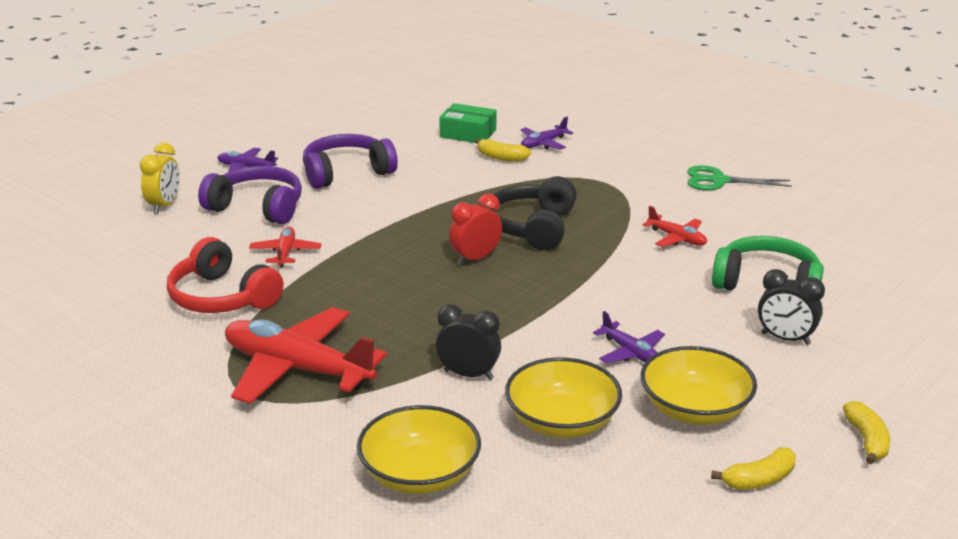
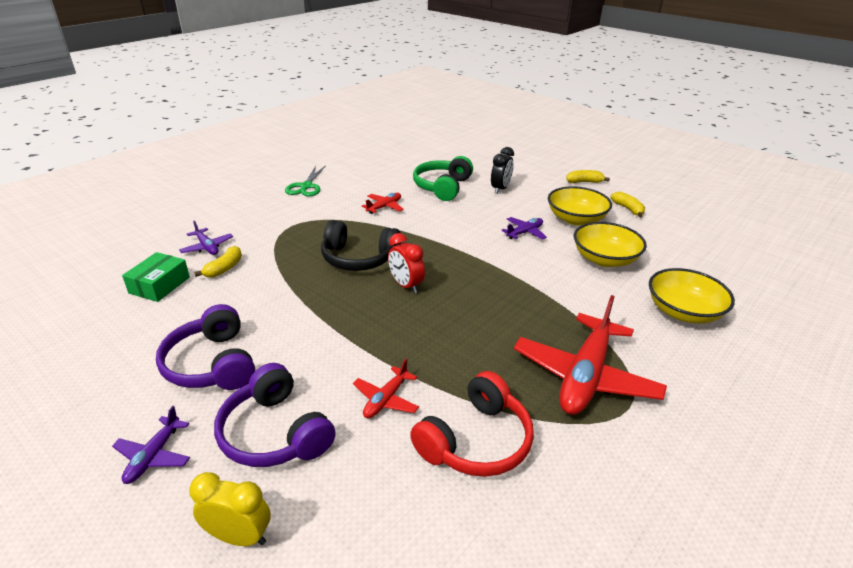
camera: 90 degrees left, 5 degrees up
purple headphones [198,166,302,224] -> purple headphones turned 60 degrees counterclockwise [214,363,336,467]
red plane [249,227,321,268] -> red plane turned 60 degrees counterclockwise [353,359,419,418]
black clock [436,304,501,380] -> none

